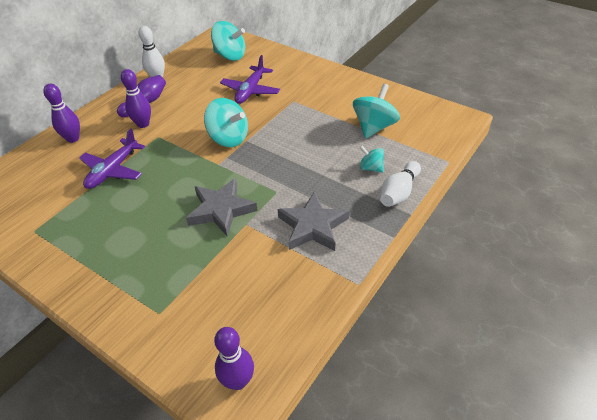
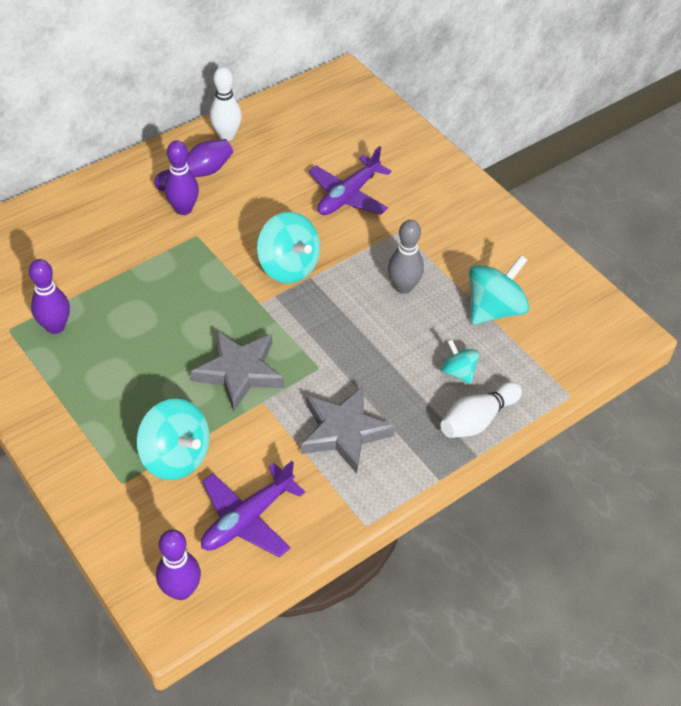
camera: 15 degrees right, 5 degrees up
purple bowling pin [43,84,80,143] -> purple bowling pin moved to [29,259,70,334]
purple plane [79,129,145,189] -> purple plane moved to [201,461,305,557]
turquoise spinning top [211,21,245,61] -> turquoise spinning top moved to [136,399,210,480]
none -> grey bowling pin [388,220,424,294]

